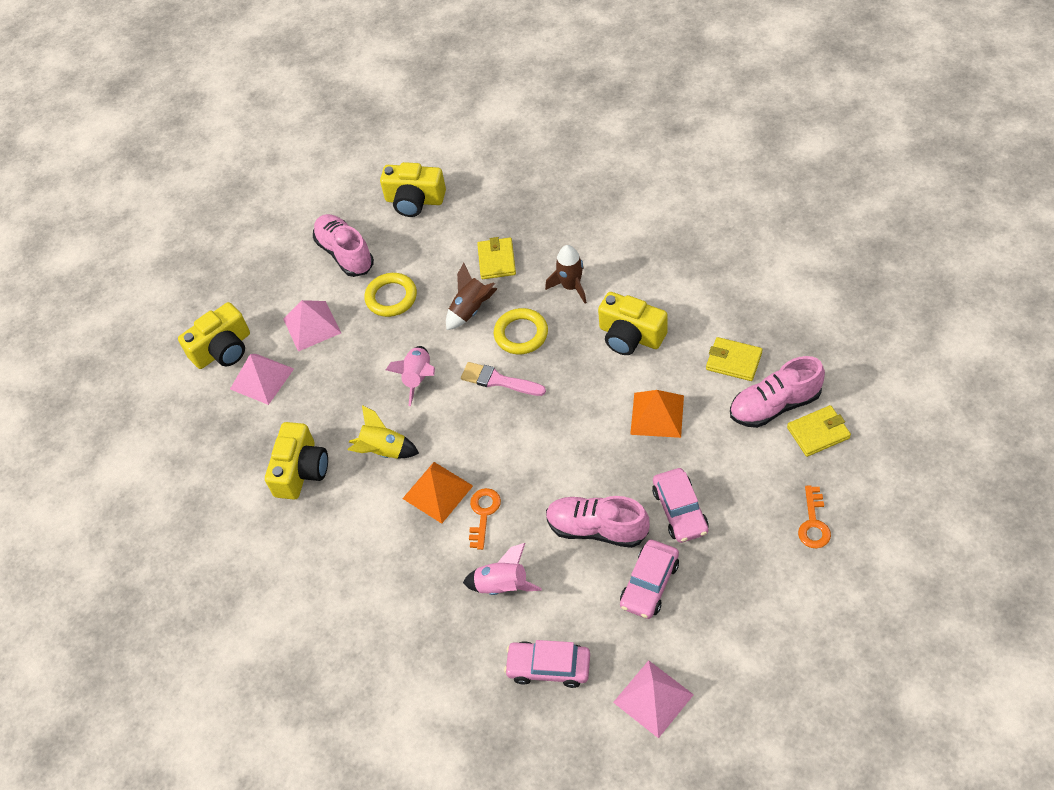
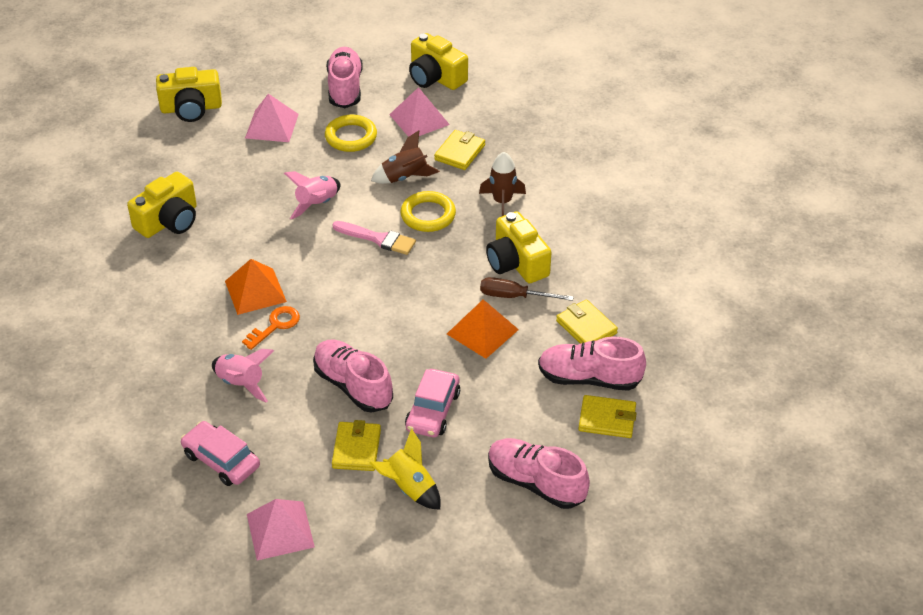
camera: 25 degrees right, 10 degrees down
pink pyramid [230,354,294,405] -> pink pyramid moved to [389,87,450,137]
yellow rocket [348,405,419,459] -> yellow rocket moved to [370,429,441,510]
pink brush [461,362,546,396] -> pink brush turned 150 degrees clockwise [332,221,416,255]
pink car [620,539,679,619] -> yellow wallet [332,420,381,471]
orange key [798,485,831,548] -> pink shoe [488,438,590,509]
none -> brown screwdriver [480,277,574,301]

